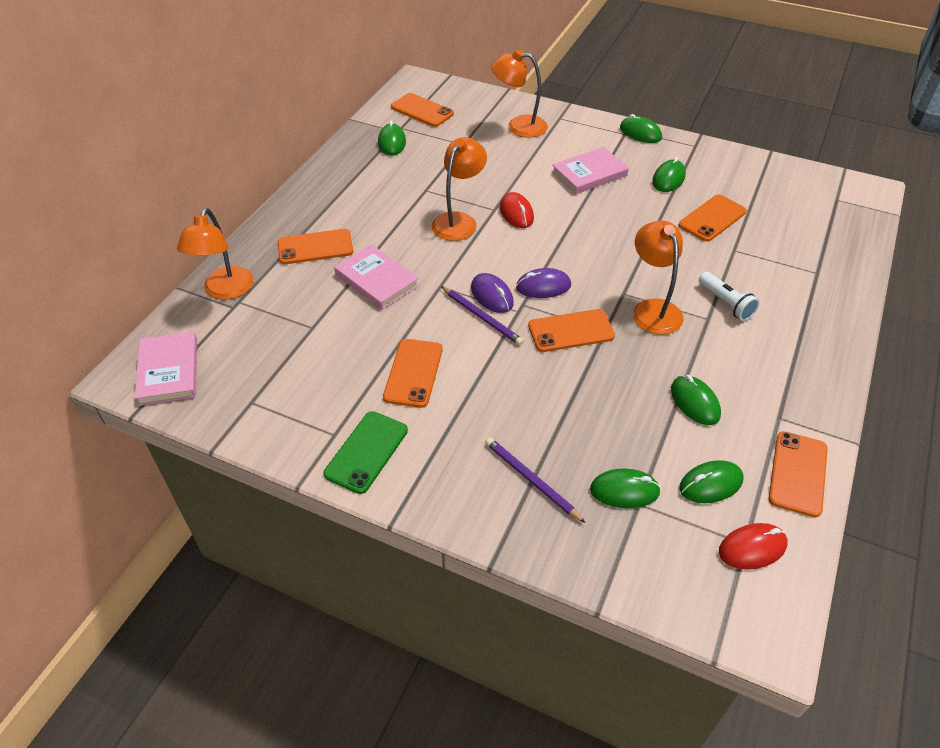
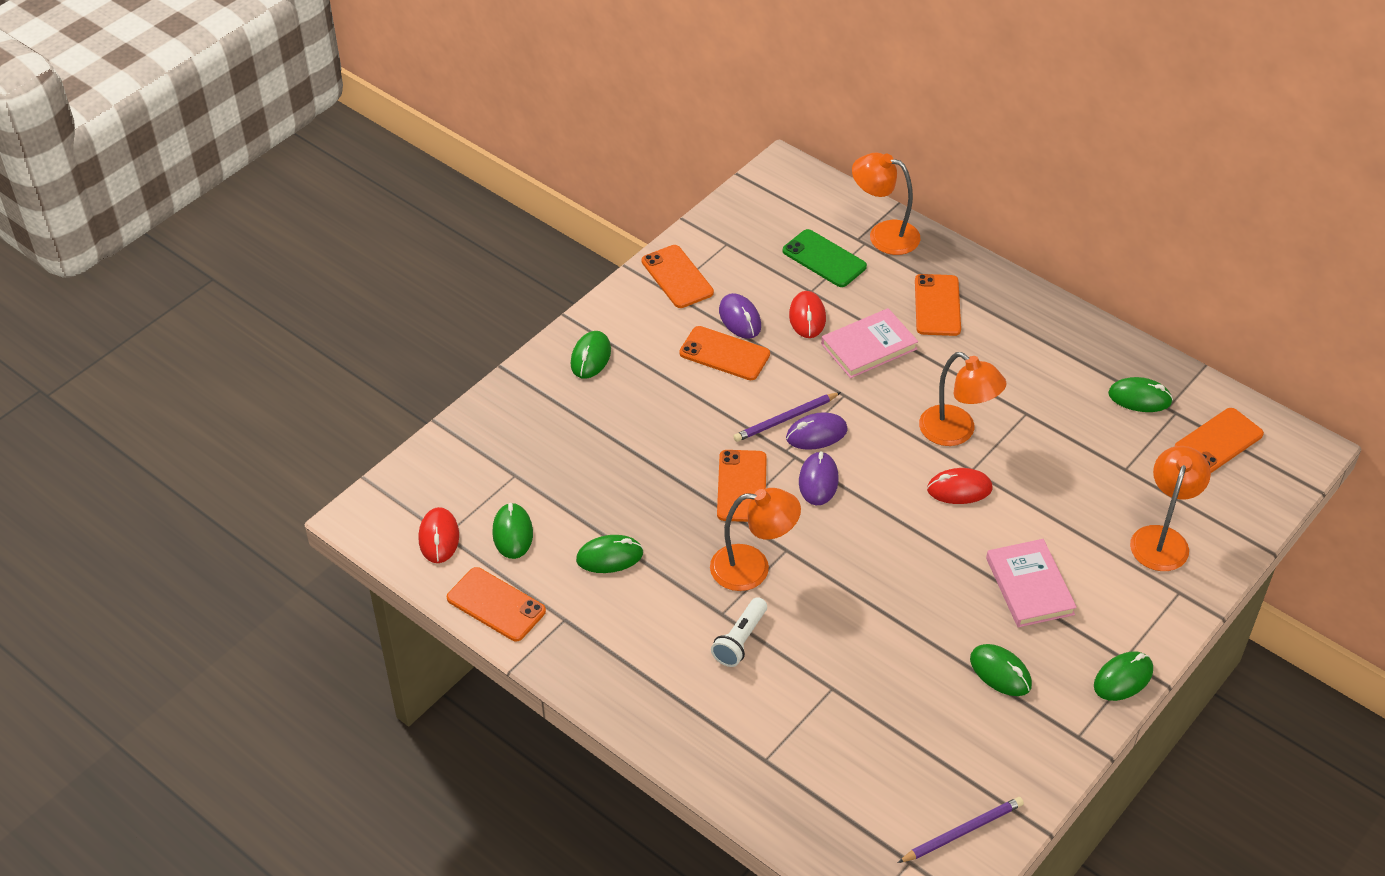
camera: 105 degrees right, 0 degrees up
pink book [135,331,197,406] -> none
green phone [324,411,408,494] -> green phone moved to [782,229,867,287]
purple pencil [485,437,586,523] -> purple pencil moved to [897,797,1024,863]
green mouse [590,468,661,508] -> green mouse moved to [571,331,611,379]
orange phone [679,195,747,242] -> orange phone moved to [642,245,714,308]
white flashlight [699,272,760,321] -> white flashlight turned 45 degrees counterclockwise [711,597,767,667]
none -> purple mouse [719,293,761,339]
none -> red mouse [789,291,826,338]

